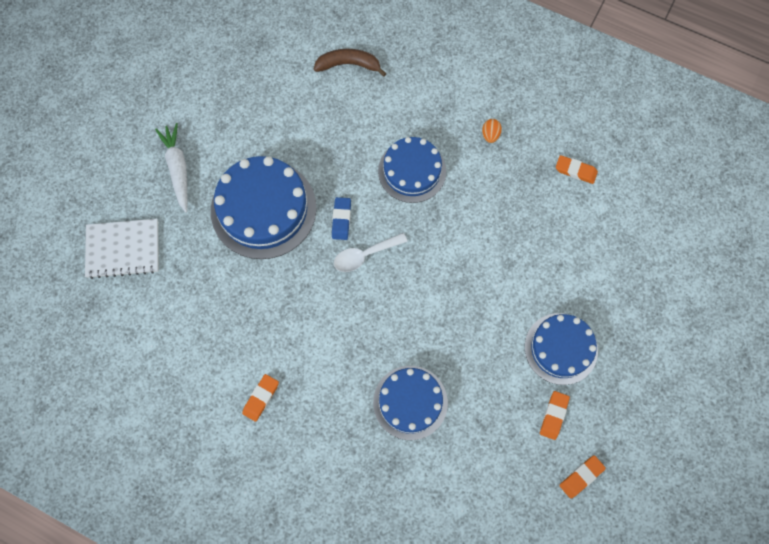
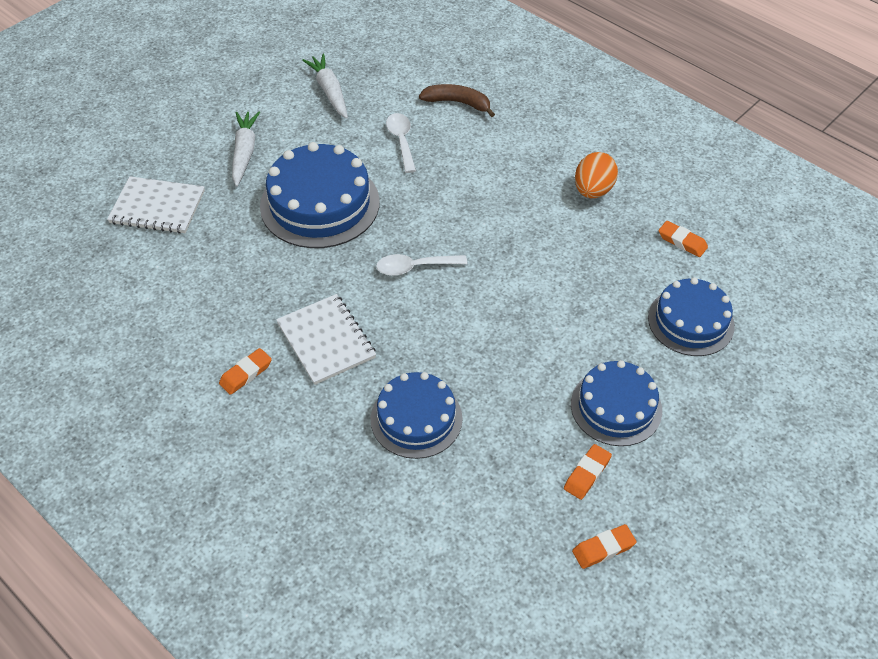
camera: 15 degrees right, 20 degrees down
blue eraser [332,197,351,240] -> none
blue cake [378,137,446,203] -> blue cake moved to [648,278,735,356]
orange egg [482,119,502,143] -> orange egg [575,152,618,198], size x1.86
none -> white notebook [276,294,376,385]
none -> white carrot [302,54,348,119]
none -> white spoon [386,113,416,173]

